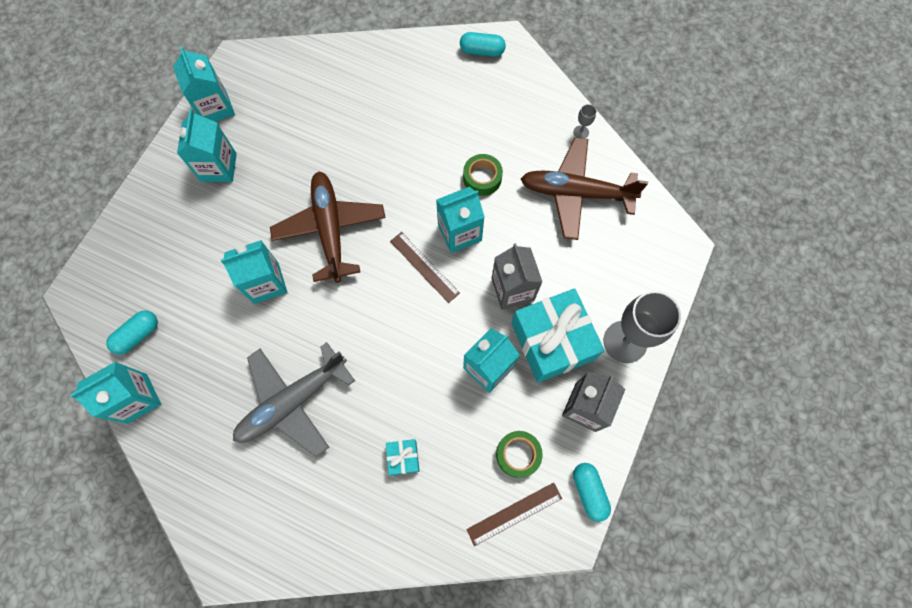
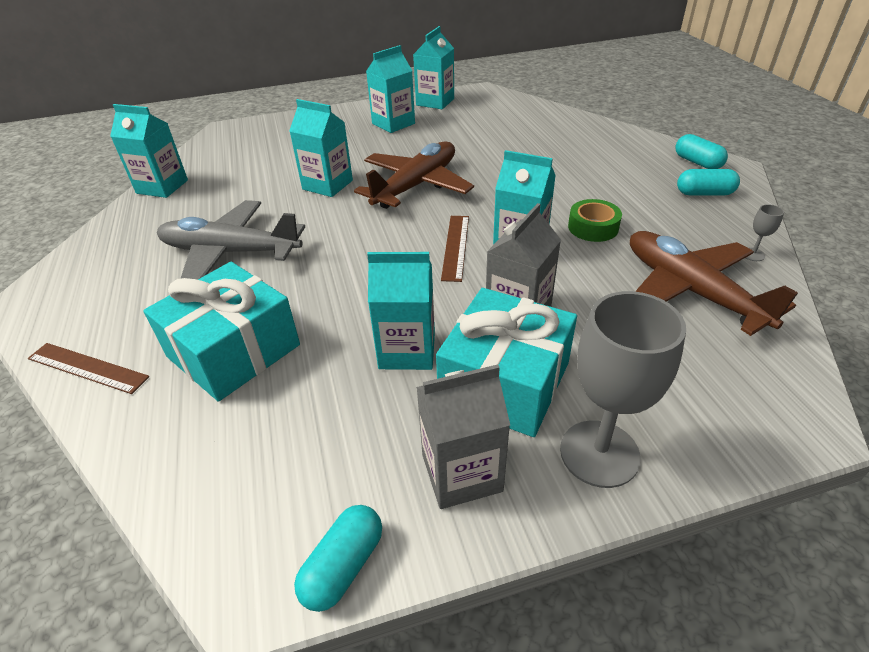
camera: 50 degrees right, 30 degrees down
turquoise capsule [107,311,158,355] -> turquoise capsule moved to [677,169,740,196]
turquoise gift [386,439,419,475] -> turquoise gift [143,262,300,402], size x2.30
brown ruler [466,483,562,546] -> brown ruler moved to [28,343,149,394]
green tape [496,431,543,478] -> none

